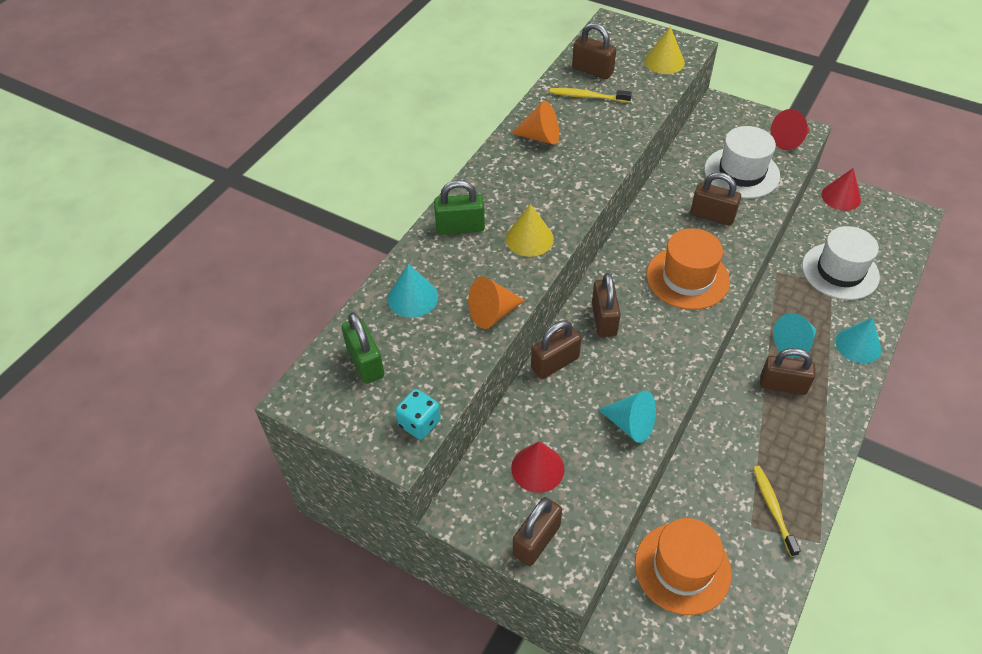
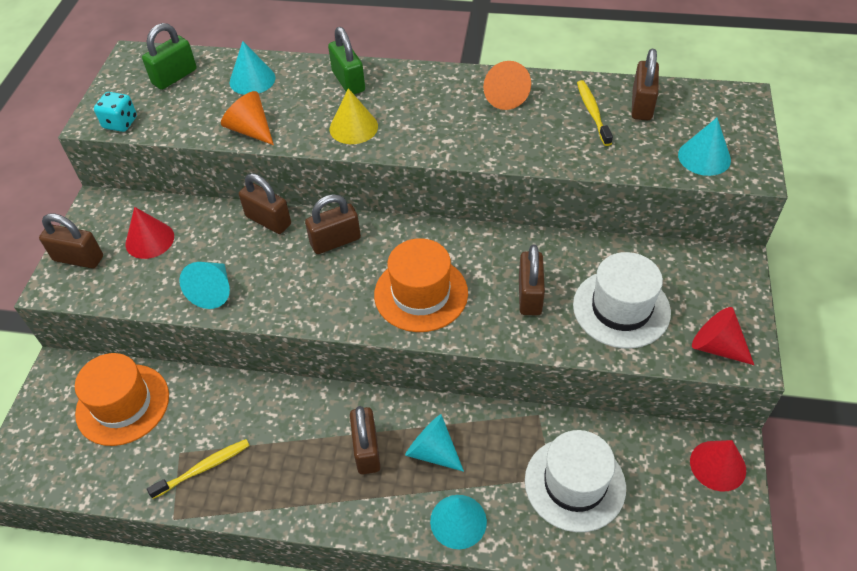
camera: 70 degrees right, 0 degrees up
yellow cone [644,26,685,74] -> turquoise cone [678,118,731,176]

